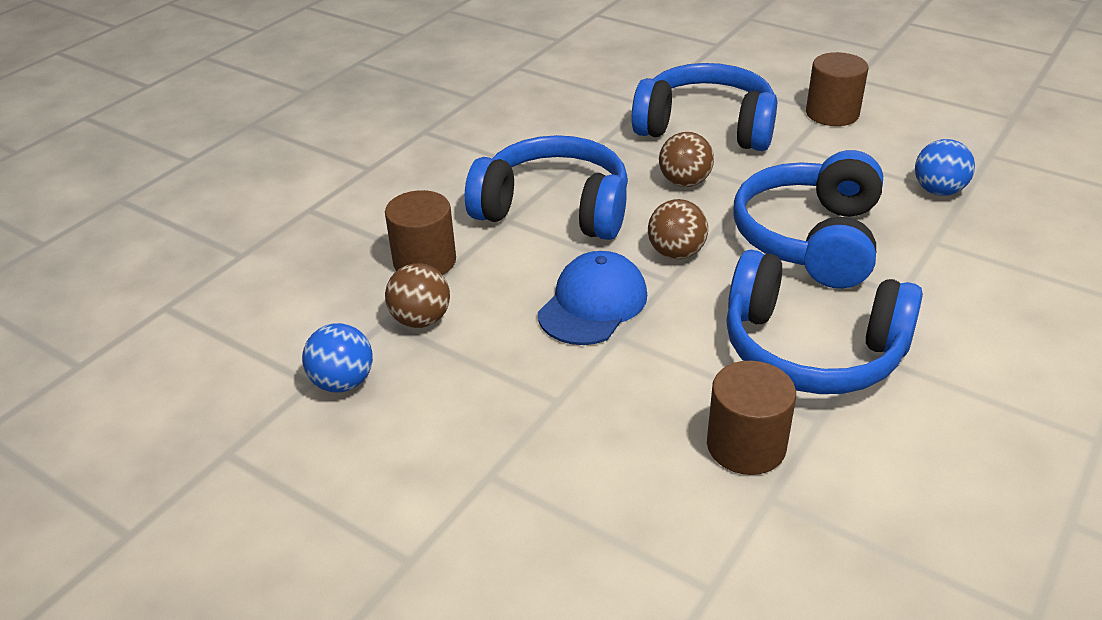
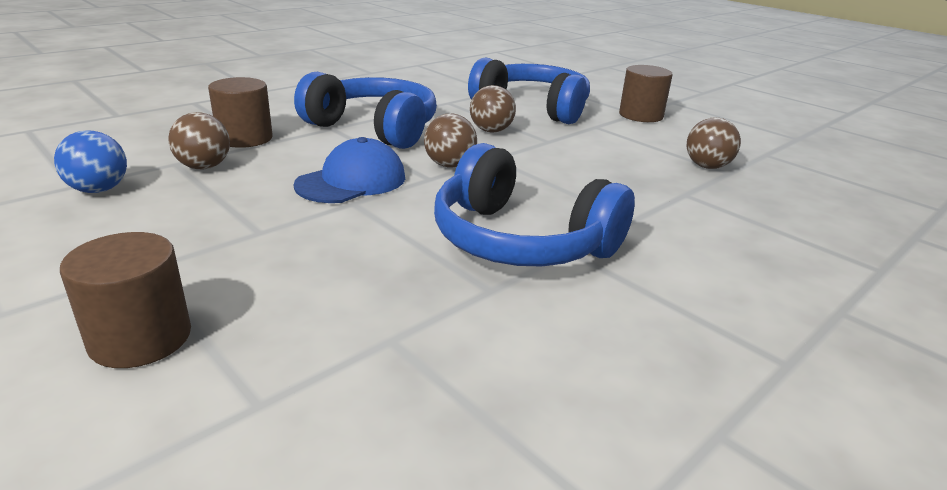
camera: 10 degrees right, 10 degrees down
brown cylinder [707,361,796,475] -> brown cylinder moved to [60,232,191,368]
blue headphones [733,150,883,289] -> none
blue ball [915,139,975,196] -> brown ball [687,117,741,169]

